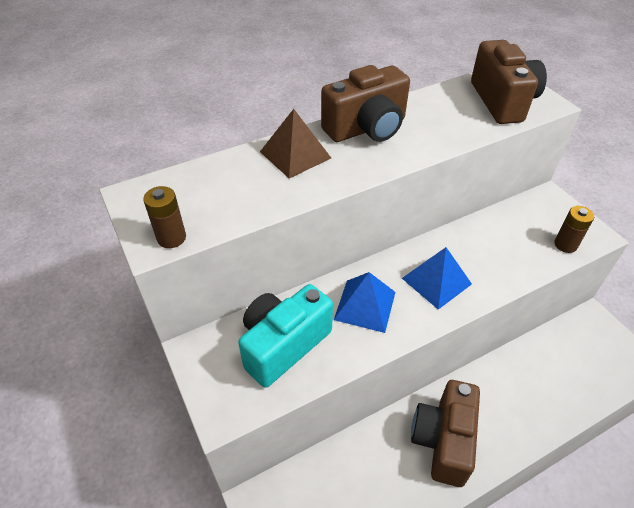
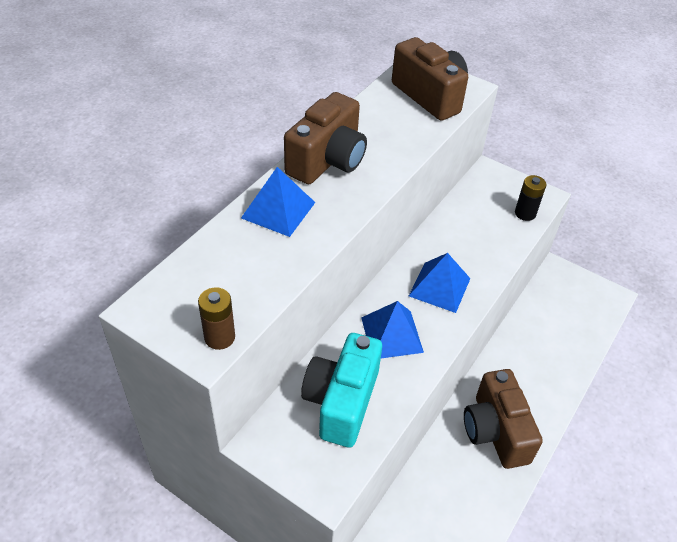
camera: 30 degrees left, 0 degrees up
brown pyramid [260,109,331,178] -> blue pyramid [241,167,316,237]
brown battery [554,206,594,253] -> black battery [515,175,546,221]

